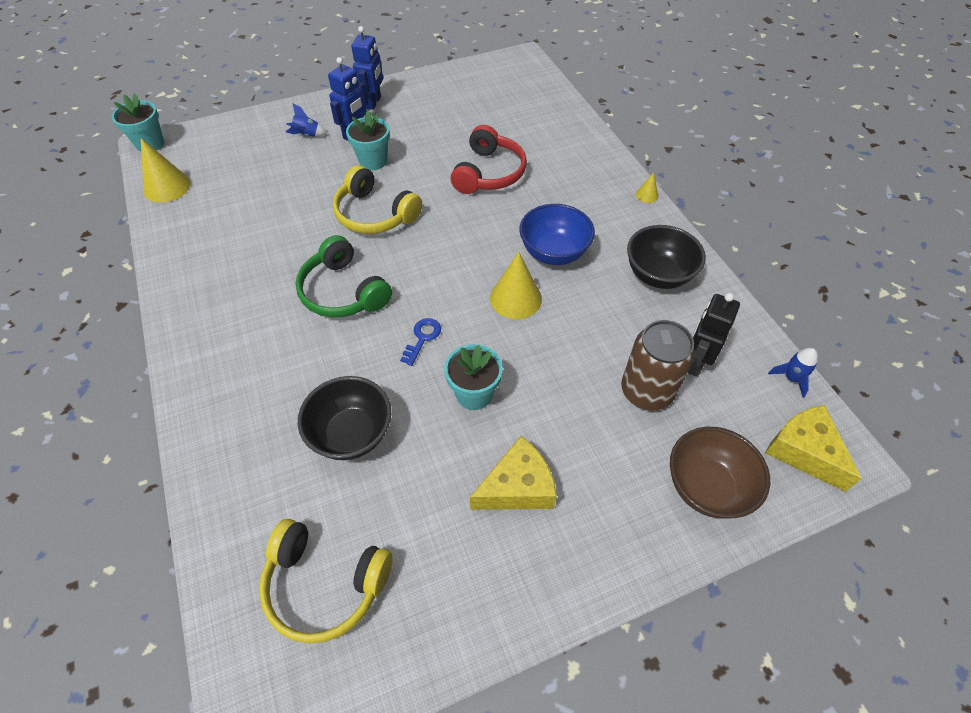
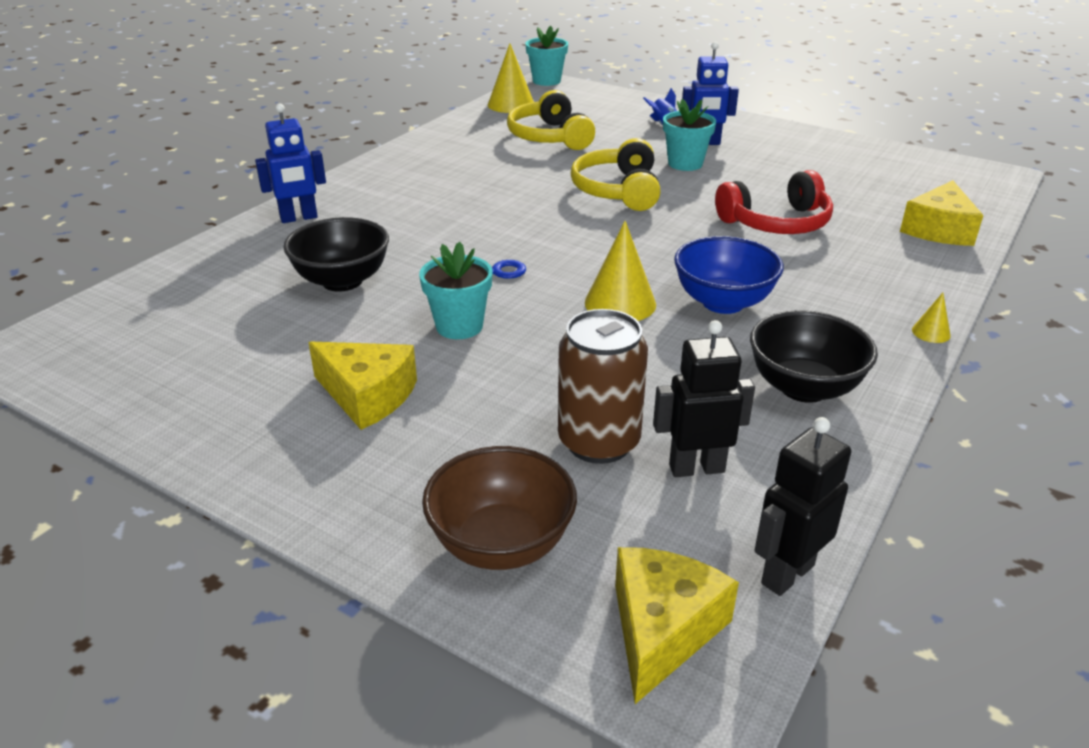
camera: 55 degrees right, 20 degrees down
yellow headphones [259,519,392,643] -> yellow headphones moved to [507,90,595,150]
green headphones [295,235,392,317] -> none
blue robot [351,26,383,110] -> blue robot moved to [255,103,326,223]
blue rocket [768,348,818,397] -> black robot [754,417,851,596]
none -> yellow cheese [900,180,983,246]

